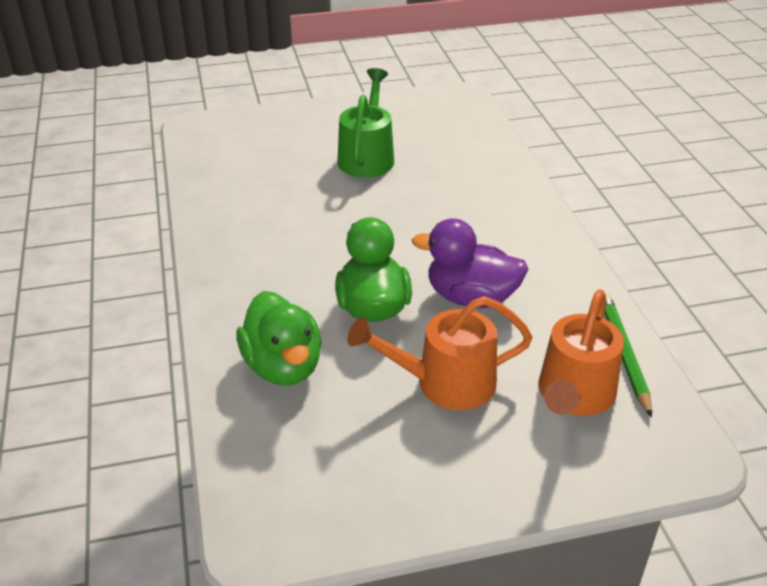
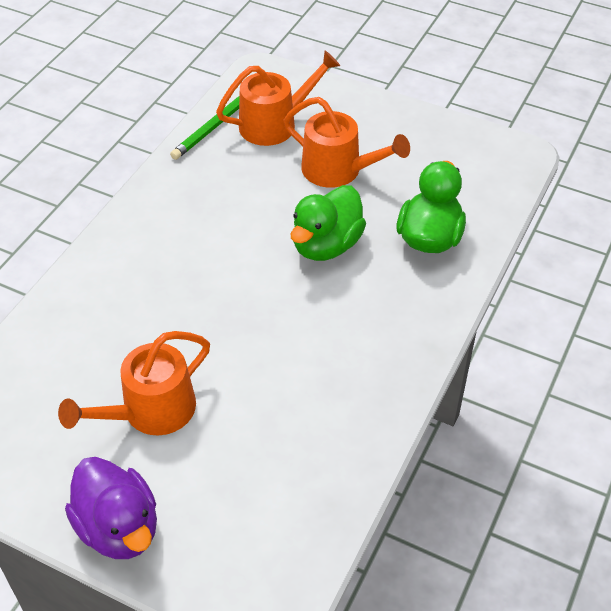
camera: 140 degrees left, 10 degrees up
green watering can [337,68,394,178] -> orange watering can [58,331,210,435]
purple duck [412,218,528,308] -> purple duck moved to [65,457,157,559]

